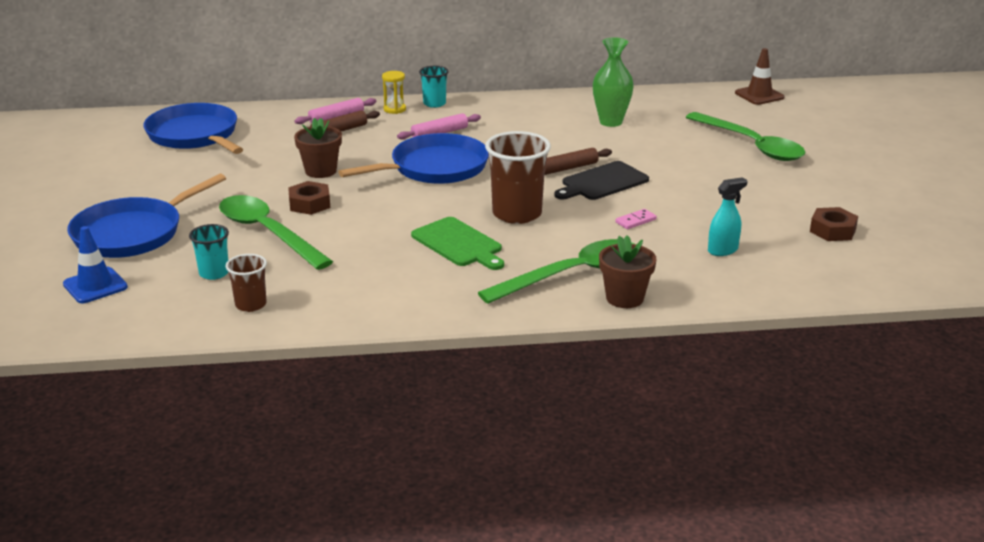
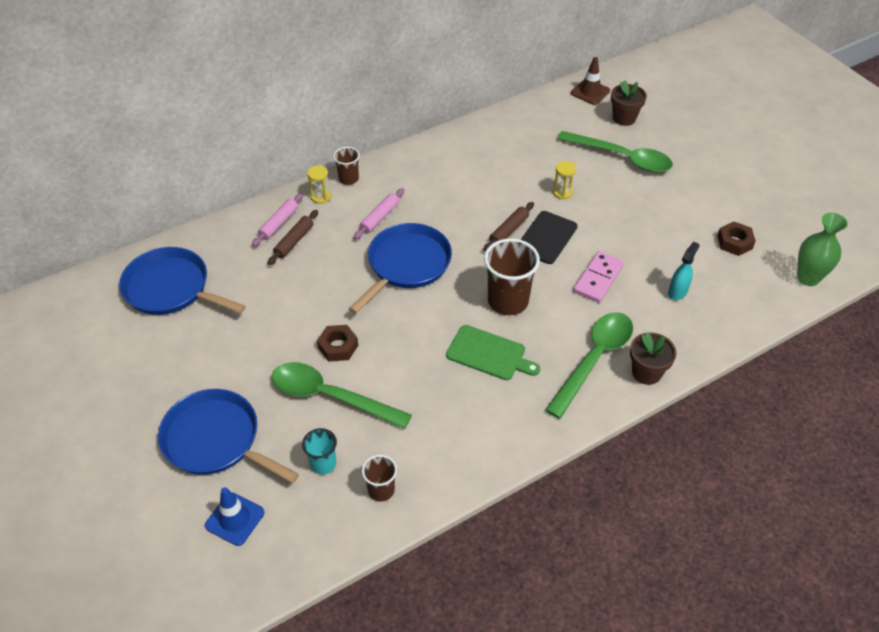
camera: 25 degrees left, 20 degrees up
blue pan [67,174,226,258] -> blue pan turned 105 degrees clockwise [158,389,299,483]
brown flower pot [294,118,342,178] -> brown flower pot moved to [611,80,647,126]
turquoise cup [419,66,449,108] -> brown cup [333,147,360,185]
green vase [593,37,634,127] -> green vase moved to [797,213,848,286]
pink domino [615,209,657,229] -> pink domino [573,251,624,303], size x1.90
none -> yellow hourglass [553,161,576,200]

